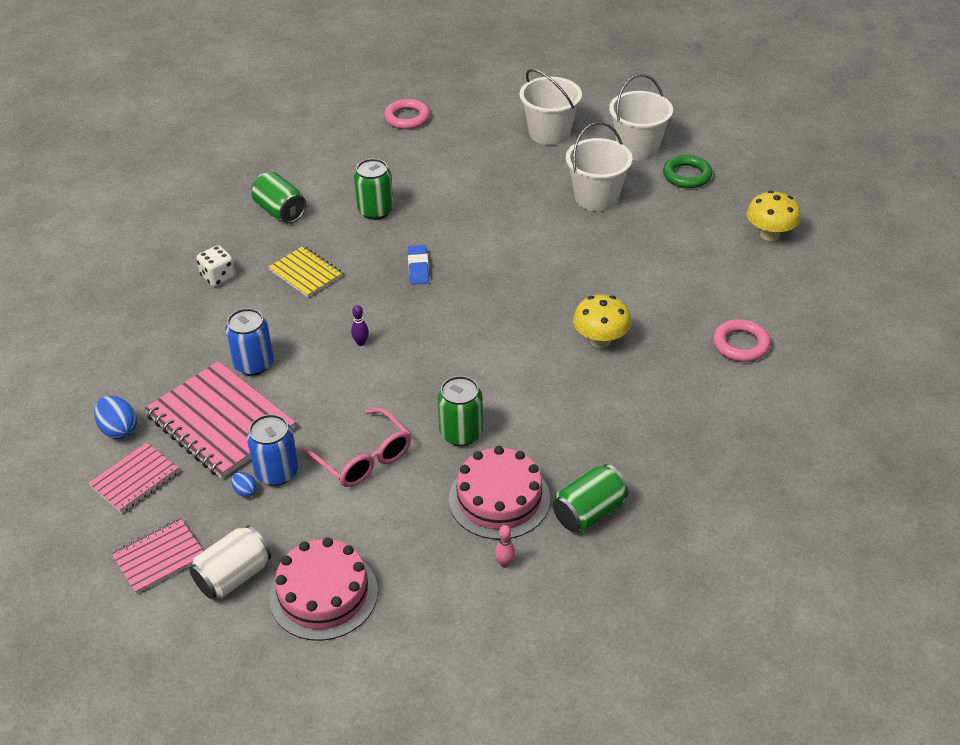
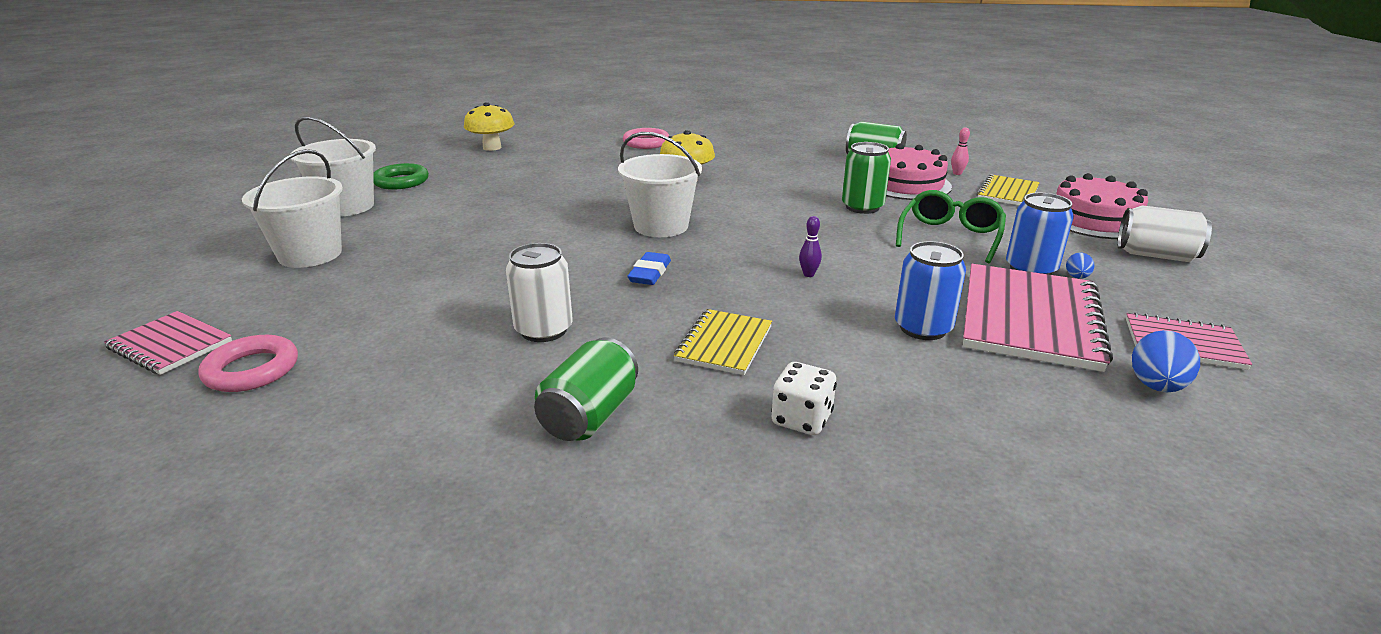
camera: 115 degrees left, 15 degrees down
pink notebook [111,518,203,594] -> pink notebook moved to [104,311,232,375]
pink glasses [302,407,411,487] -> green glasses [896,190,1006,263]
green can [354,159,394,220] -> white can [506,243,573,342]
blue eraser [408,245,429,284] -> blue eraser turned 45 degrees counterclockwise [627,252,671,285]
white bucket [566,122,633,211] -> white bucket moved to [618,132,702,237]
none -> yellow notebook [976,174,1040,205]

